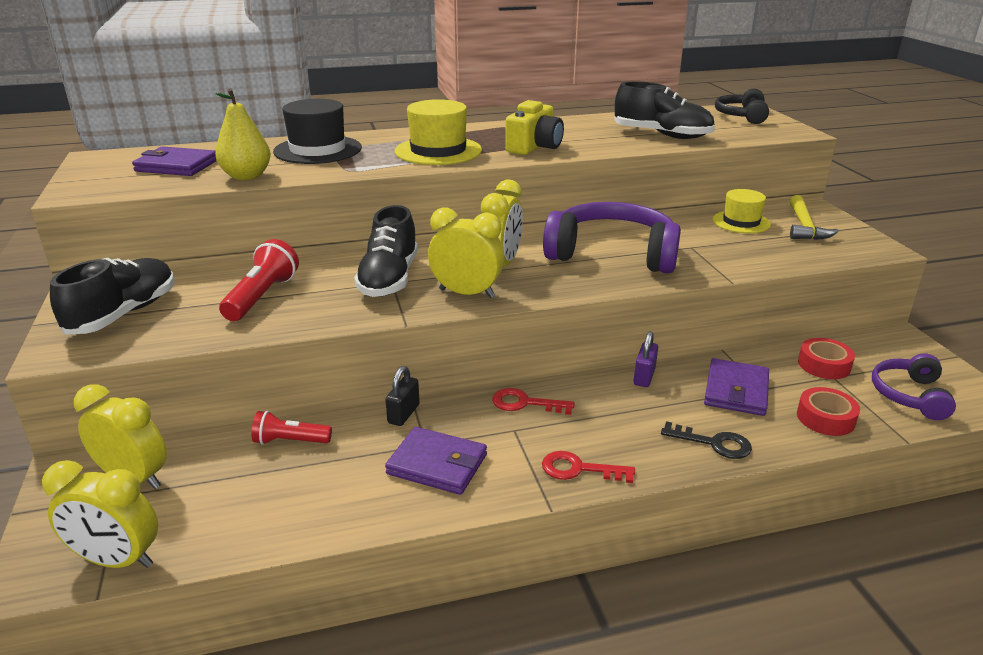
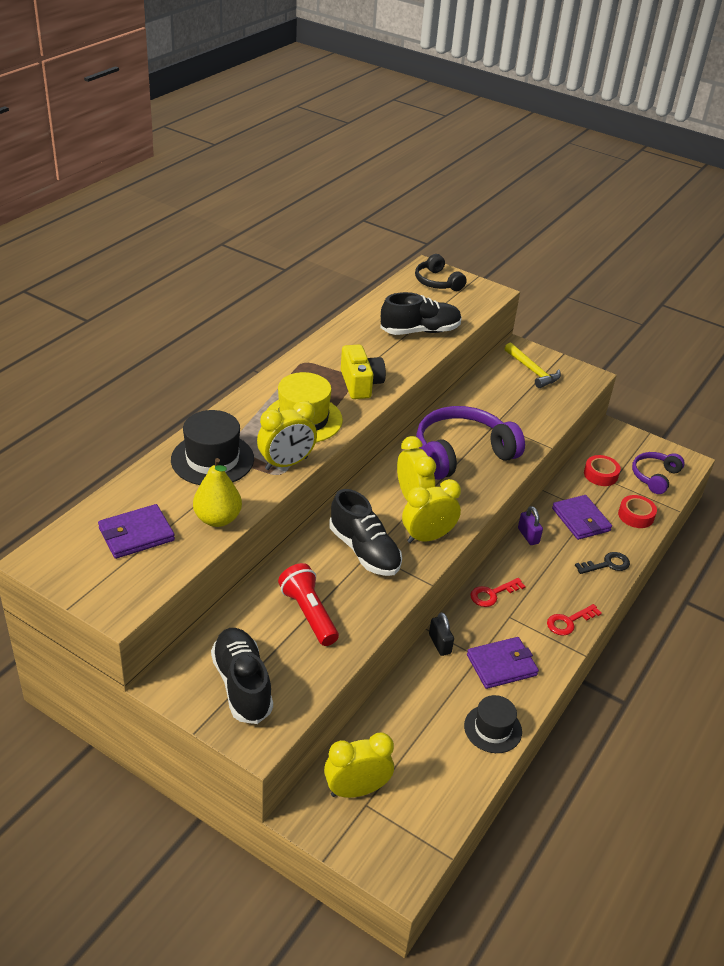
camera: 45 degrees left, 10 degrees up
yellow clock [42,460,158,568] -> yellow clock moved to [257,401,317,470]
red flashlight [251,411,332,445] -> none
yellow hat [713,189,771,233] -> none
purple headphones [872,353,956,420] -> purple headphones turned 60 degrees clockwise [632,452,685,494]
none -> black hat [464,695,522,753]

